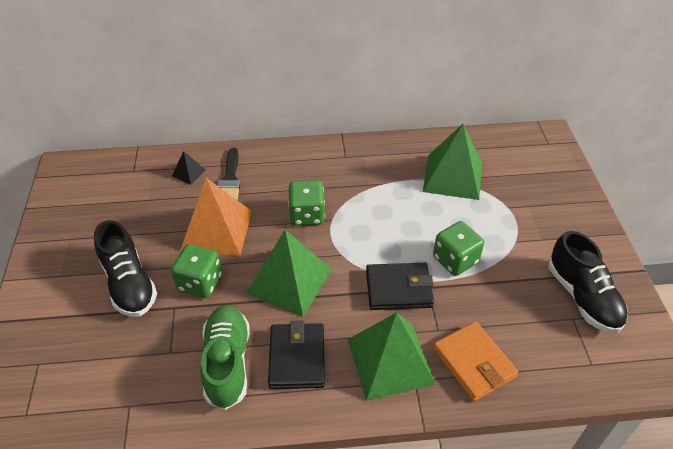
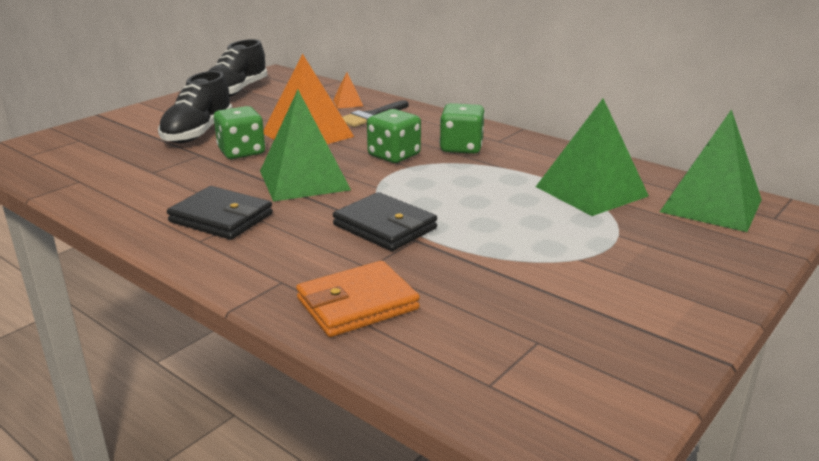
camera: 45 degrees right, 20 degrees down
black pyramid [172,151,206,185] -> orange pyramid [333,72,363,109]
green shoe [200,305,249,410] -> none
black wallet [268,321,325,389] -> black wallet turned 75 degrees clockwise [167,186,273,240]
green pyramid [348,312,436,401] -> green pyramid moved to [660,109,762,232]
green dice [433,221,484,276] -> green dice moved to [440,103,485,154]
orange wallet [433,322,518,401] -> orange wallet turned 45 degrees clockwise [296,261,420,337]
black shoe [548,231,628,333] -> black shoe moved to [208,39,268,97]

